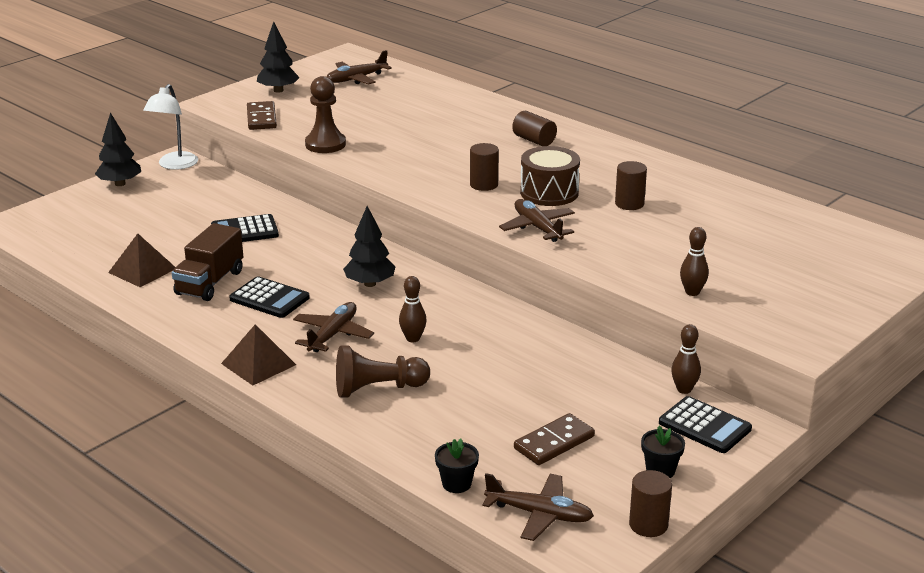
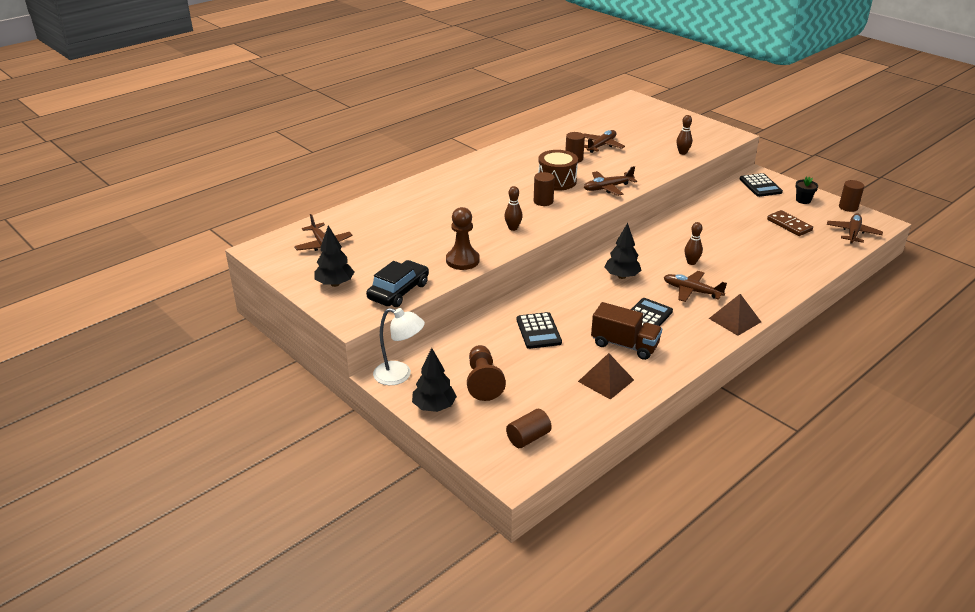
camera: 85 degrees left, 5 degrees up
brown domino [247,101,277,130] -> black car [366,260,429,307]
brown pawn [336,345,430,397] -> brown pawn moved to [467,345,506,401]
black flower pot [435,439,479,493] -> none
brown cylinder [512,111,557,146] -> brown cylinder moved to [506,409,552,448]
black calculator [659,396,752,453] -> black calculator turned 120 degrees clockwise [739,173,783,197]
brown bowling pin [671,324,701,394] -> brown bowling pin moved to [504,186,523,231]
none -> brown plane [584,130,625,153]

